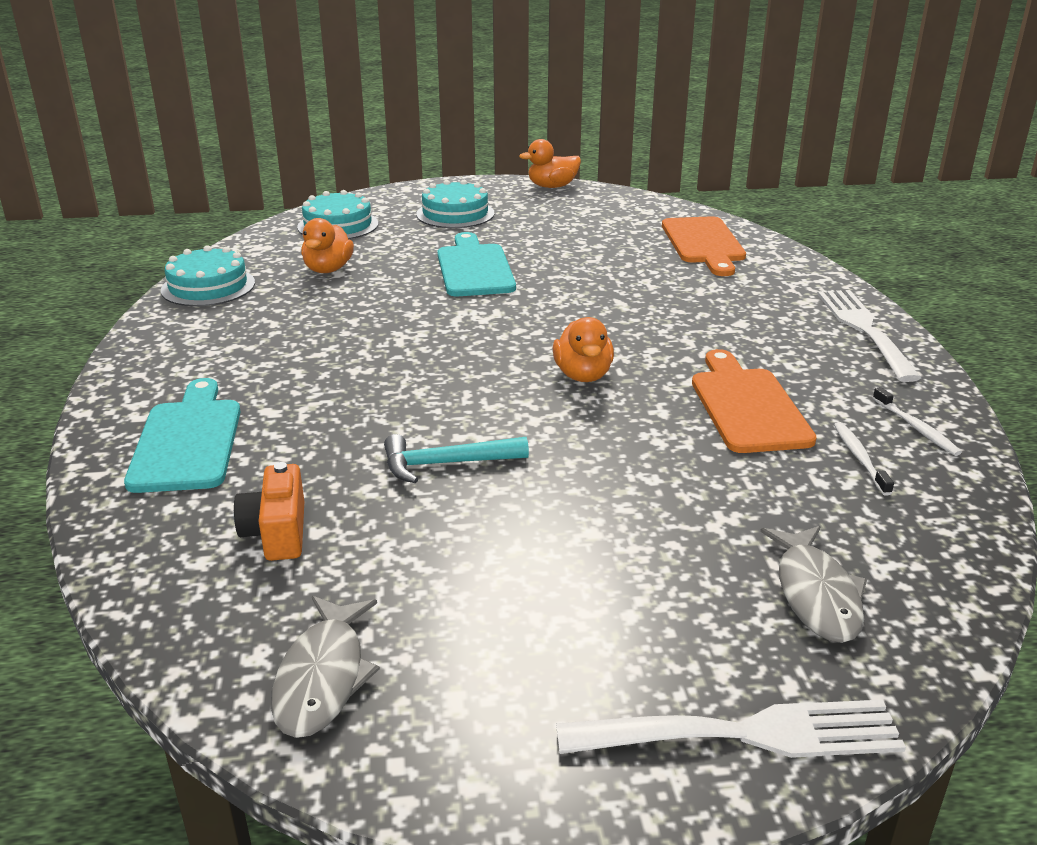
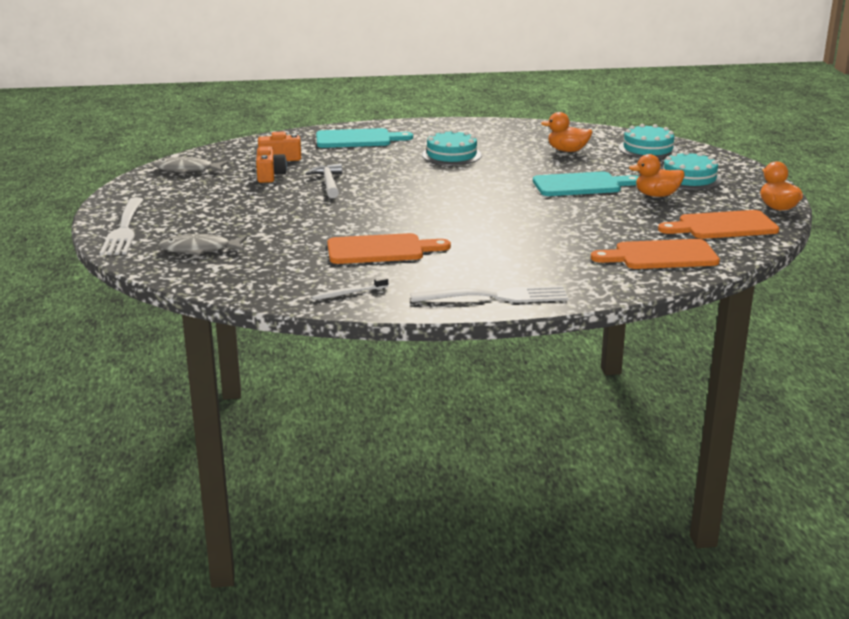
camera: 90 degrees right, 5 degrees down
turquoise cake [161,245,255,306] -> turquoise cake moved to [422,129,482,165]
turquoise hammer [384,434,529,483] -> white hammer [306,163,342,198]
orange duck [553,317,614,382] -> orange duck moved to [629,154,684,197]
white toothbrush [834,422,894,496] -> none
none -> orange camera [256,146,287,183]
none -> orange cutting board [658,210,779,239]

